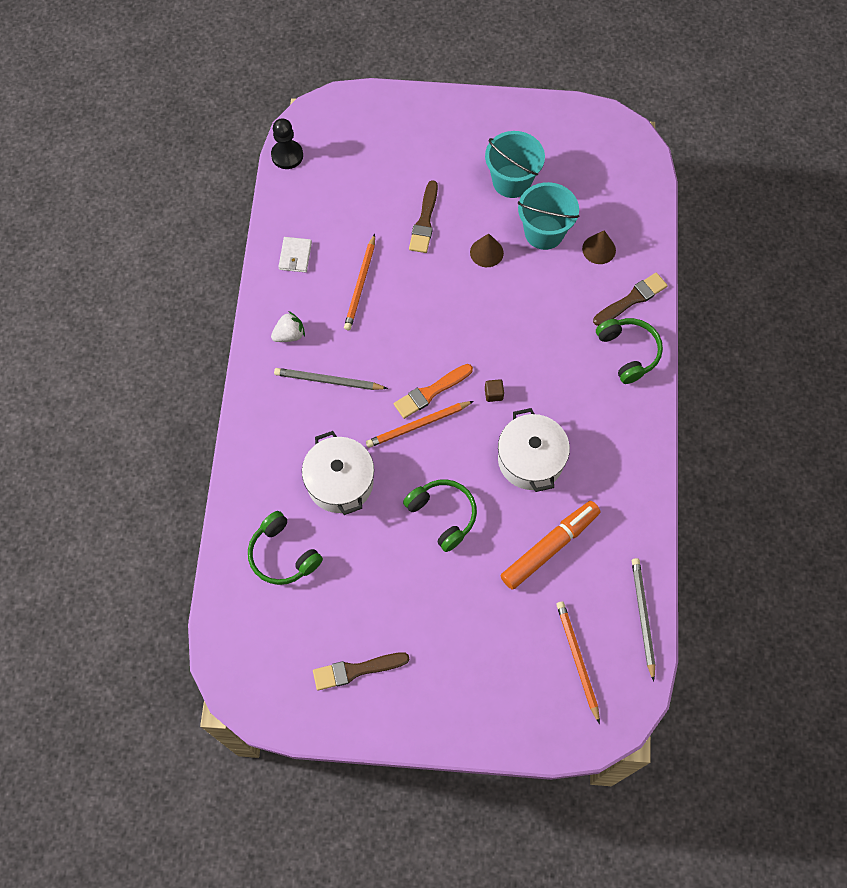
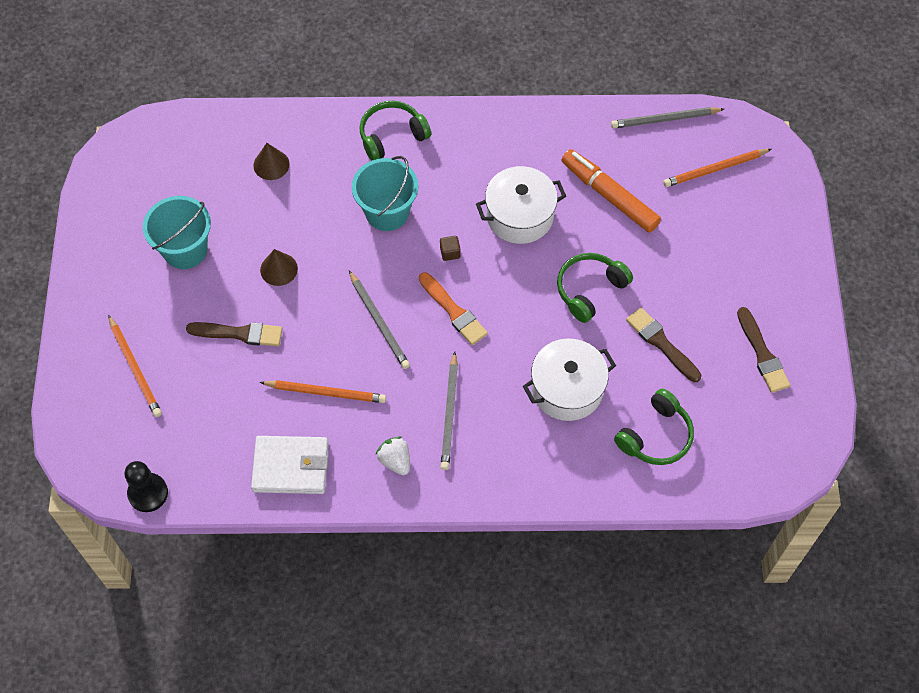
camera: 95 degrees left, 5 degrees down
white wallet [278,237,312,273] -> white wallet [251,436,328,494], size x1.71
orange pencil [366,401,474,448] -> orange pencil moved to [108,315,162,417]
turquoise bucket [518,182,579,250] -> turquoise bucket moved to [352,156,418,231]
brown brush [593,273,668,326] -> brown brush moved to [626,307,701,382]
none -> grey pencil [349,270,410,369]

